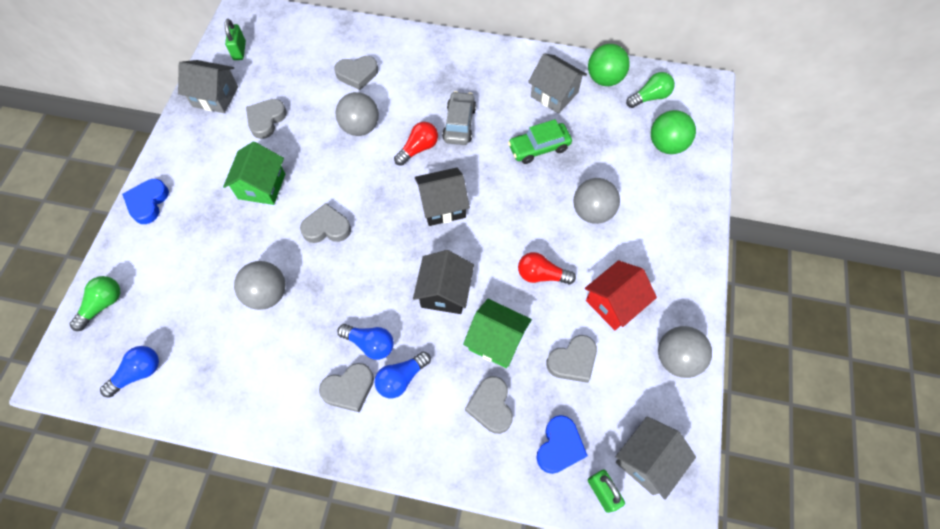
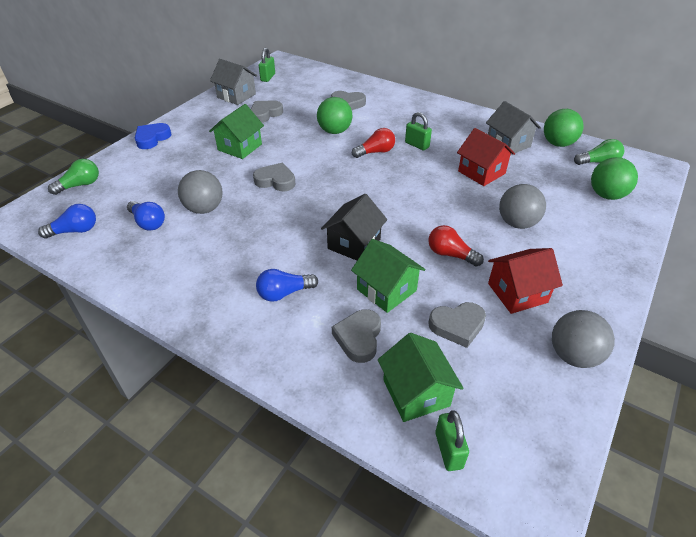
camera: 20 degrees right, 20 degrees down
grey heart [319,363,374,412] -> none
grey ball [336,92,379,136] -> green ball [317,97,352,134]
blue light bulb [337,324,394,360] -> blue light bulb moved to [127,201,165,230]
black house [415,168,470,226] -> none
grey car [442,91,476,145] -> green padlock [405,112,432,151]
green car [508,119,572,164] -> red house [457,128,515,186]
blue heart [536,415,588,474] -> green house [378,333,464,422]
grey house [616,416,696,500] -> none

